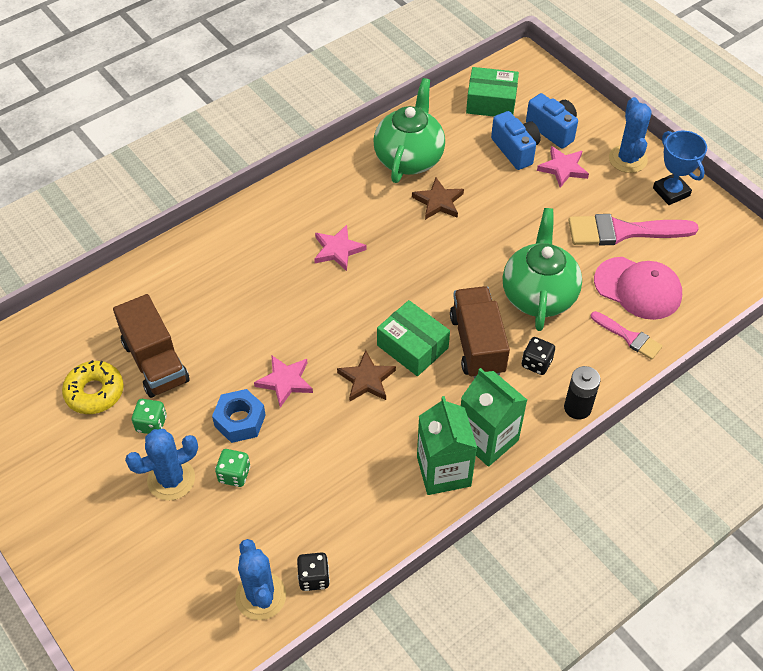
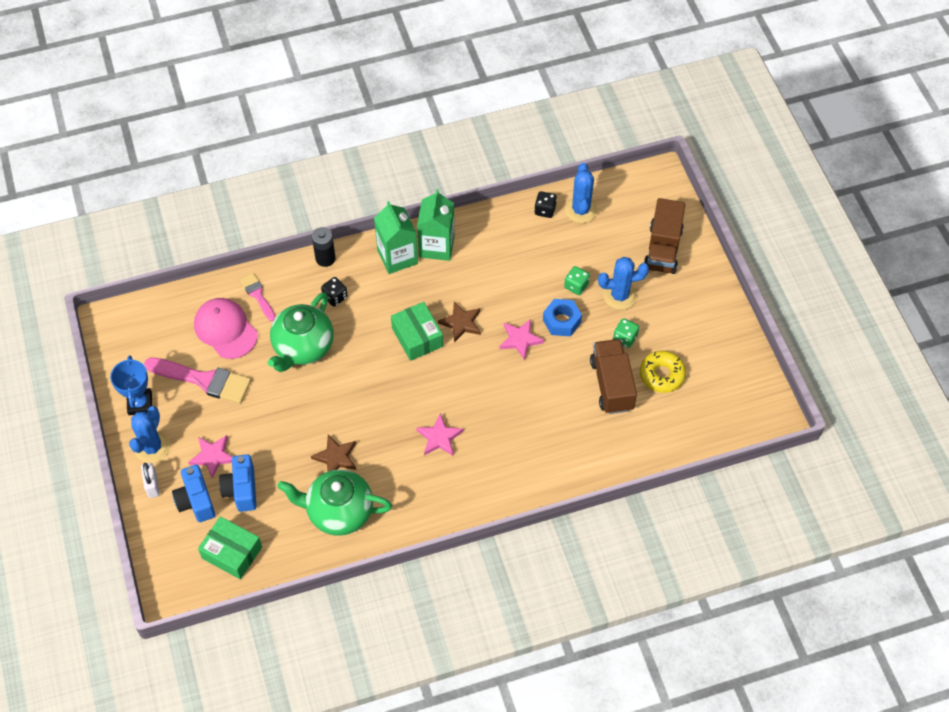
camera: 160 degrees left, 5 degrees up
green teapot [374,78,445,183] -> green teapot turned 60 degrees clockwise [277,469,392,536]
brown truck [450,286,510,379] -> brown truck moved to [644,198,685,274]
none -> white padlock [141,463,160,498]

